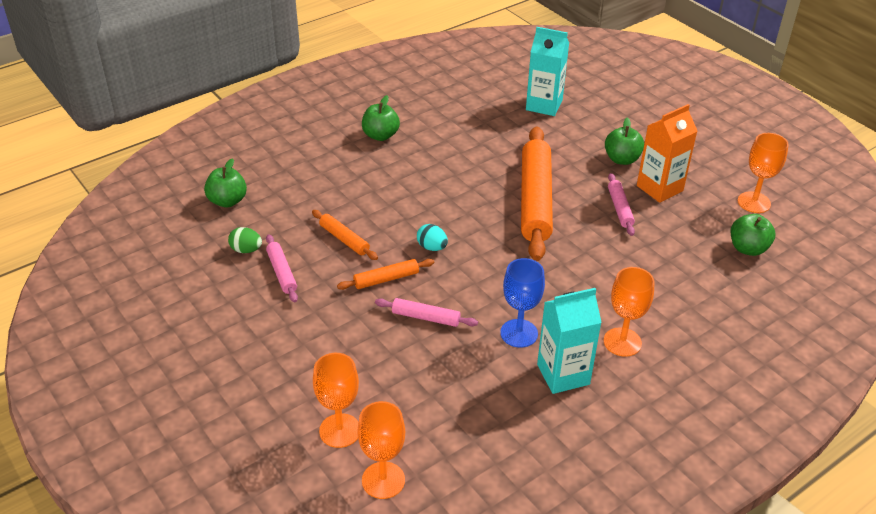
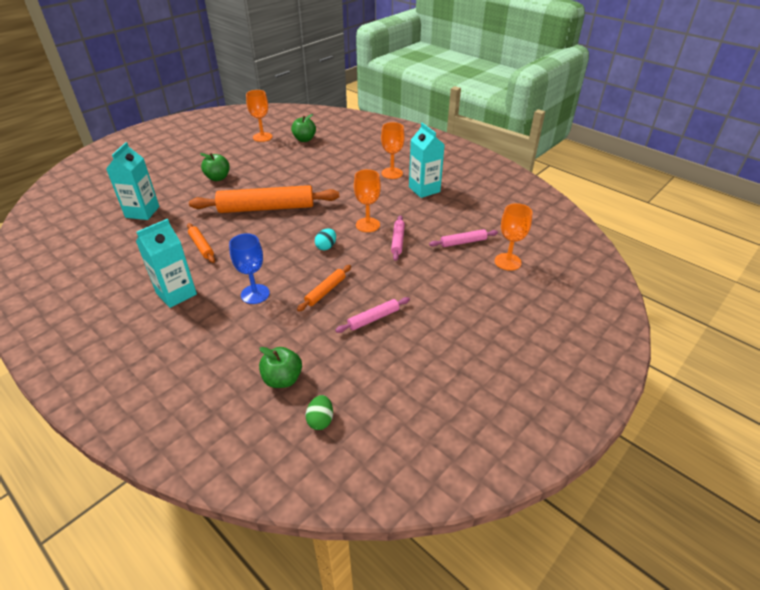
camera: 100 degrees left, 0 degrees up
green egg [228,227,262,253] -> green egg moved to [306,395,333,430]
orange rolling pin [337,259,434,290] -> orange rolling pin moved to [187,223,215,263]
orange goblet [357,401,405,499] -> orange goblet moved to [354,169,381,232]
green apple [362,95,400,141] -> turquoise carton [136,219,197,308]
blue goblet [500,258,545,348] -> blue goblet moved to [229,233,270,304]
pink rolling pin [608,173,635,236] -> pink rolling pin moved to [429,229,498,247]
orange carton [637,104,697,203] -> none

